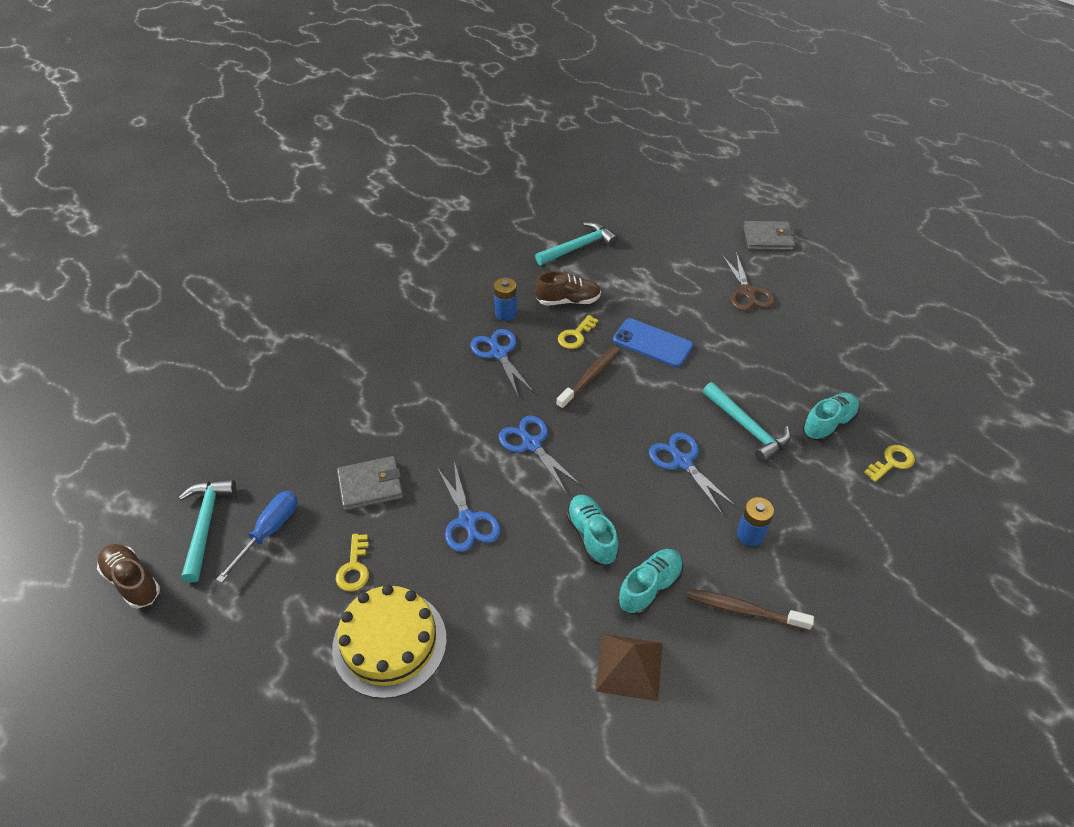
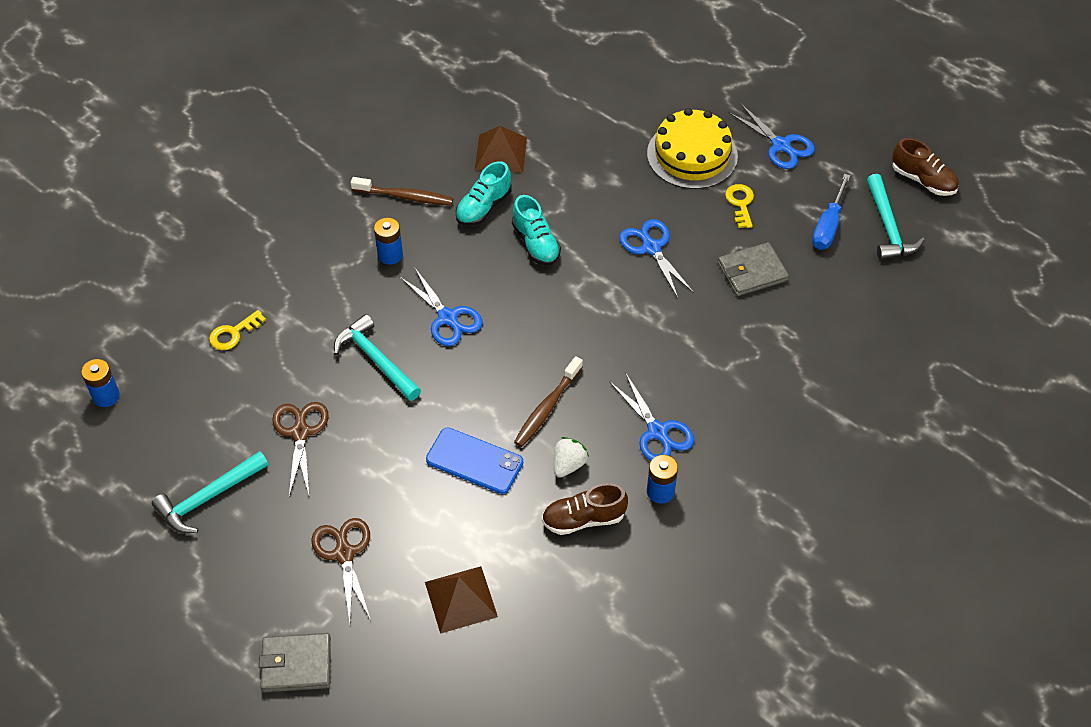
camera: 175 degrees right, 5 degrees up
blue scissors [498,416,582,494] -> blue scissors moved to [729,104,815,169]
turquoise hammer [535,222,618,265] -> turquoise hammer moved to [152,451,268,533]
yellow key [558,315,598,349] -> white strawberry [554,437,589,477]
turquoise shoe [803,393,859,442] -> none
none -> blue battery [81,359,120,407]
none -> brown scissors [272,402,329,496]
none -> brown pyramid [425,566,498,634]

